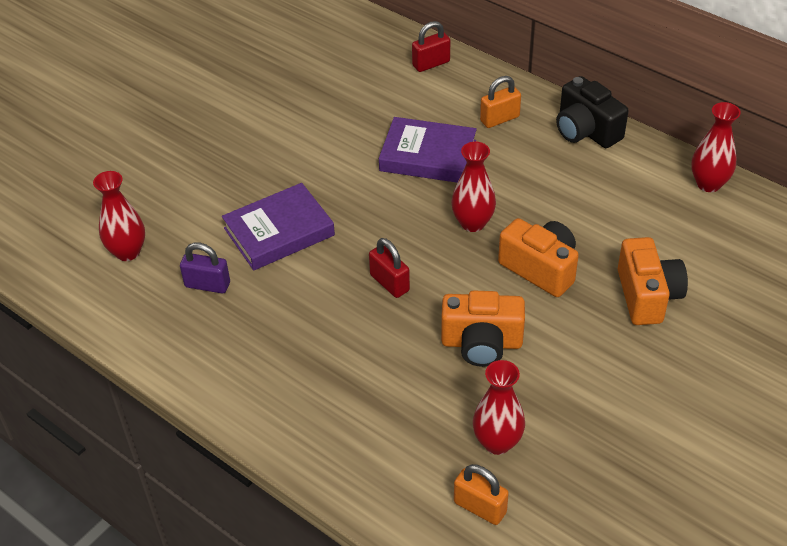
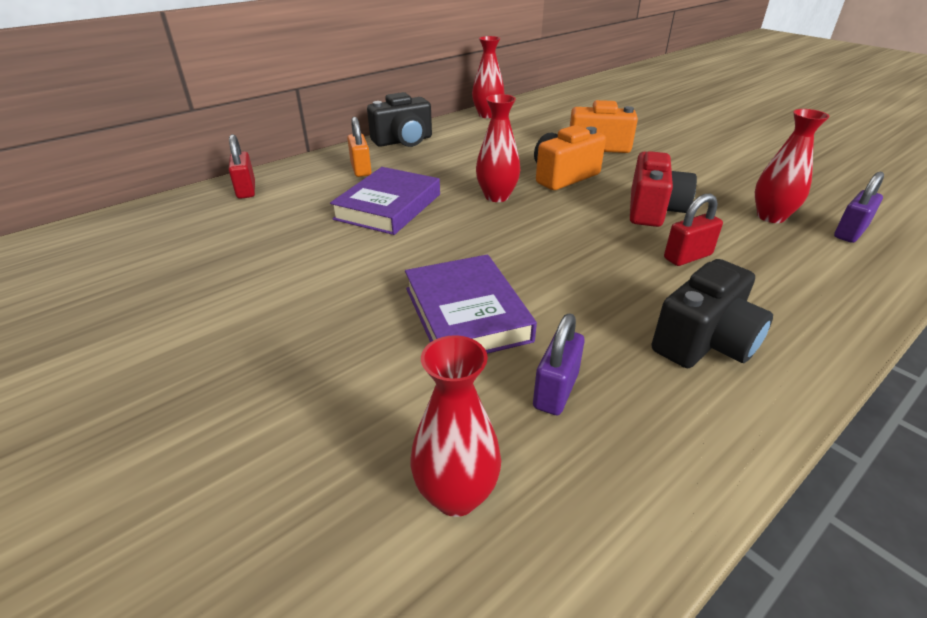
camera: 80 degrees left, 10 degrees down
red padlock [369,238,410,298] -> red padlock moved to [664,194,723,266]
orange camera [441,291,525,367] -> red camera [630,151,697,227]
orange padlock [454,464,509,525] -> purple padlock [834,172,884,243]
none -> black camera [652,259,773,368]

